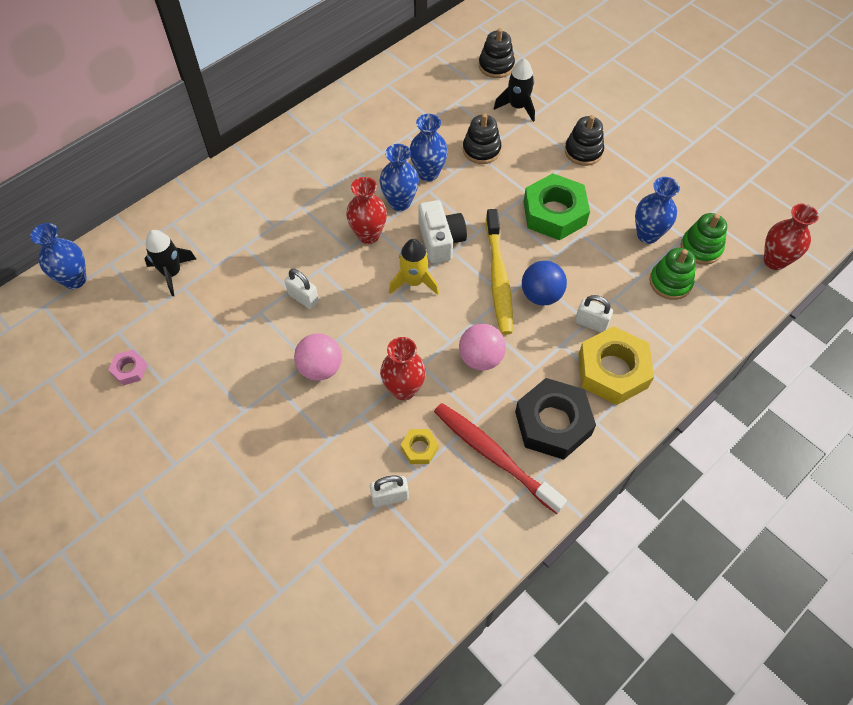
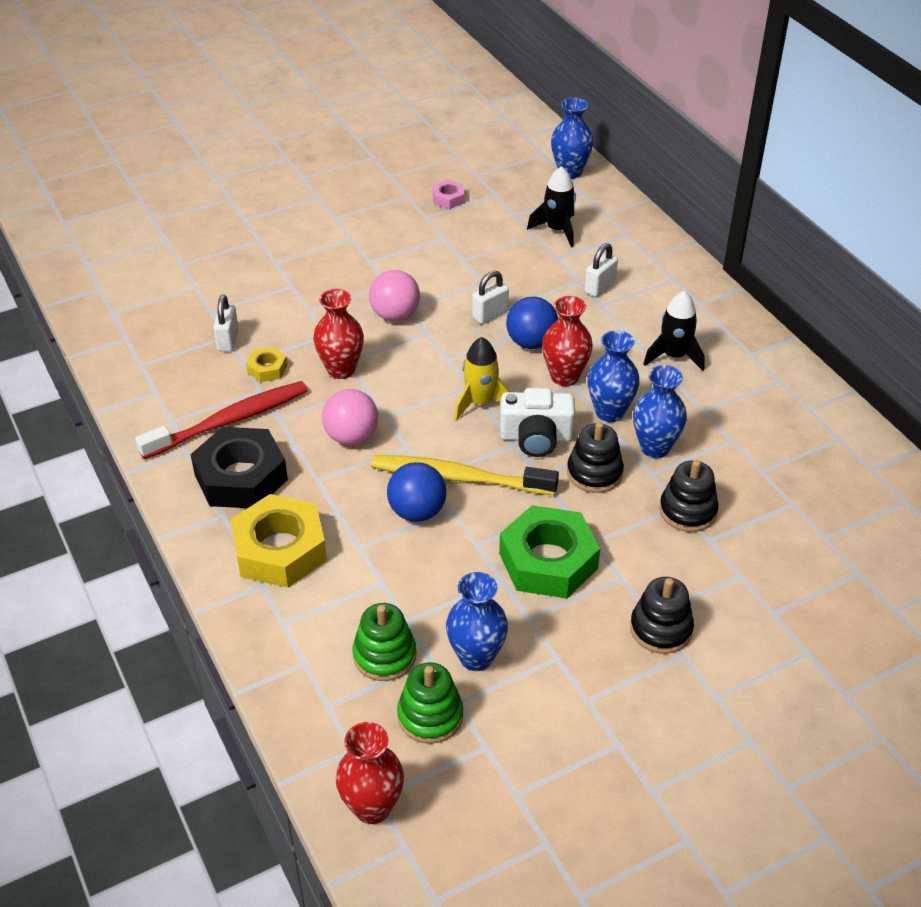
camera: 105 degrees right, 15 degrees down
black stacking toy [479,28,515,78] -> black stacking toy moved to [567,422,624,493]
black rocket [494,58,535,122] -> black rocket moved to [644,291,705,371]
white padlock [575,295,613,332] -> white padlock moved to [585,243,618,297]
none -> blue ball [506,297,558,349]

